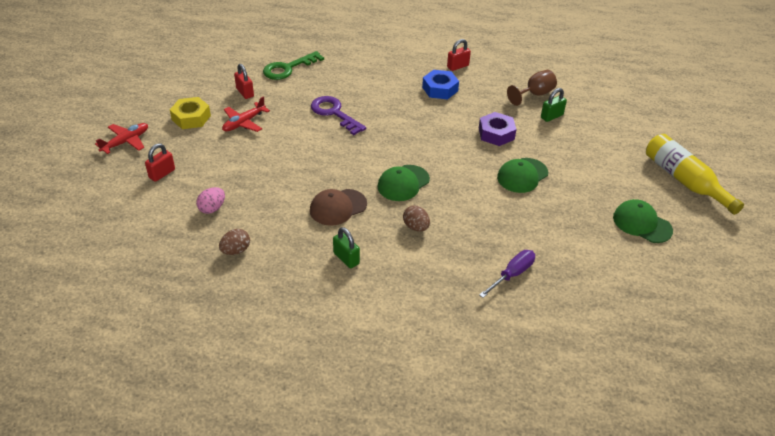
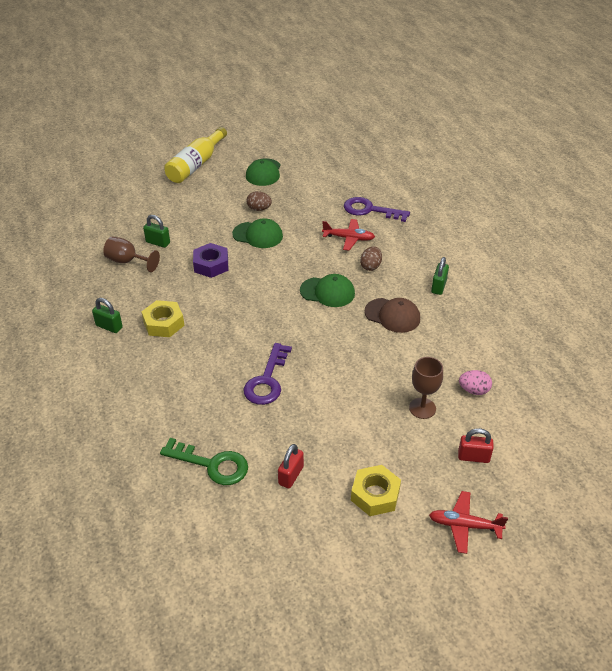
camera: 120 degrees left, 0 degrees up
brown egg [219,229,250,255] -> brown egg moved to [246,191,272,211]
red plane [222,96,270,132] -> red plane moved to [322,219,375,251]
blue nut [422,70,459,99] -> yellow nut [142,300,185,337]
red padlock [447,39,471,71] -> green padlock [92,298,123,333]
purple screwdriver [479,250,535,298] -> purple key [344,197,410,222]
none -> brown goblet [409,357,443,419]

